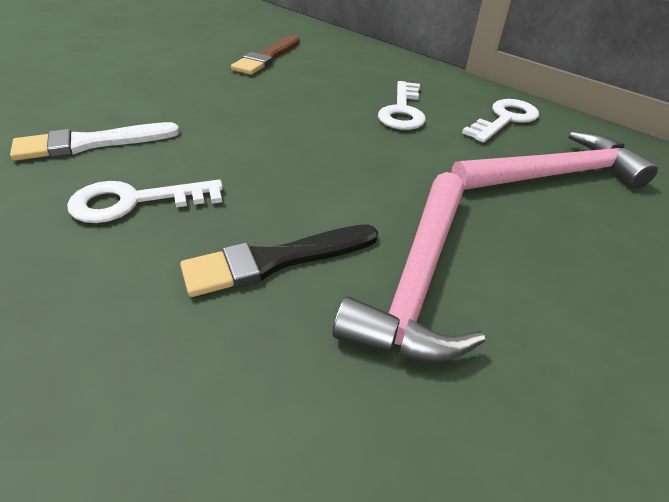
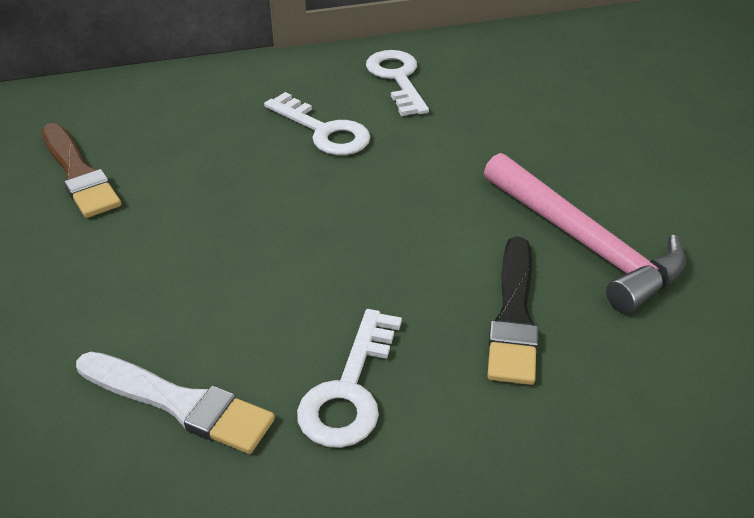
camera: 55 degrees left, 0 degrees up
white brush [10,122,180,161] -> white brush turned 75 degrees counterclockwise [76,352,275,454]
pink hammer [452,131,658,190] -> none

